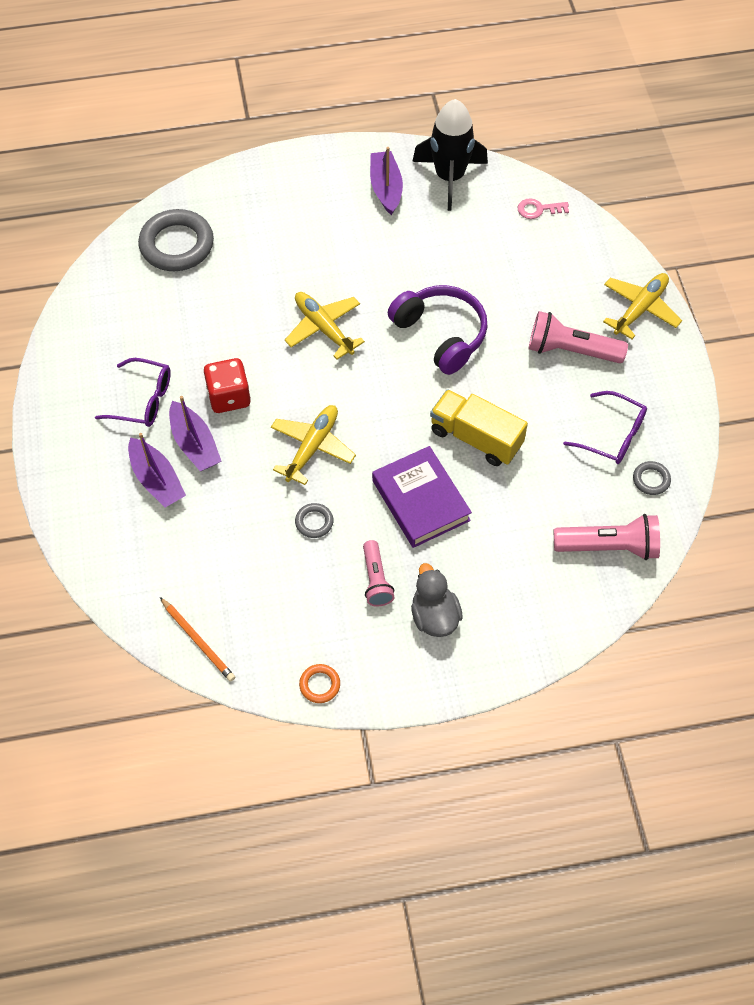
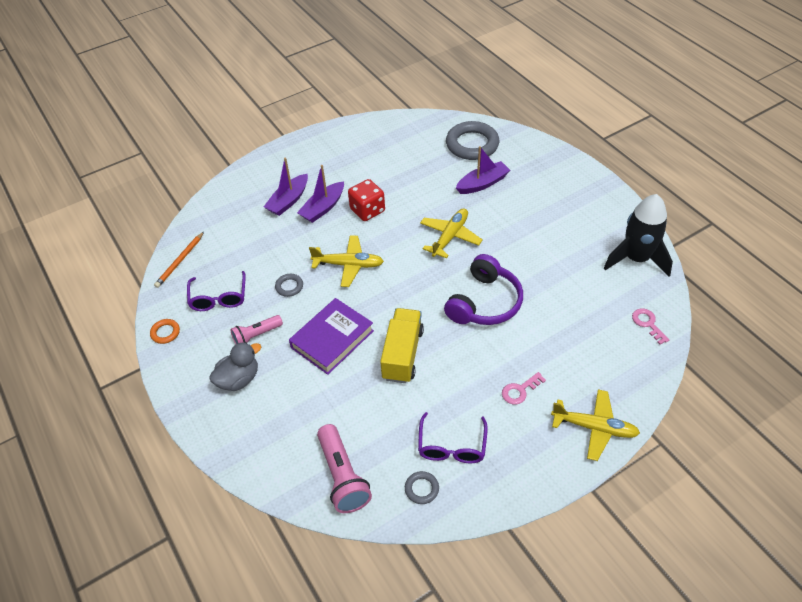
camera: 70 degrees right, 10 degrees down
purple glasses [95,358,171,427] -> purple glasses moved to [187,271,246,311]
purple boat [370,147,403,215] -> purple boat moved to [456,146,510,194]
pink flashlight [529,311,628,363] -> pink key [502,372,546,405]

